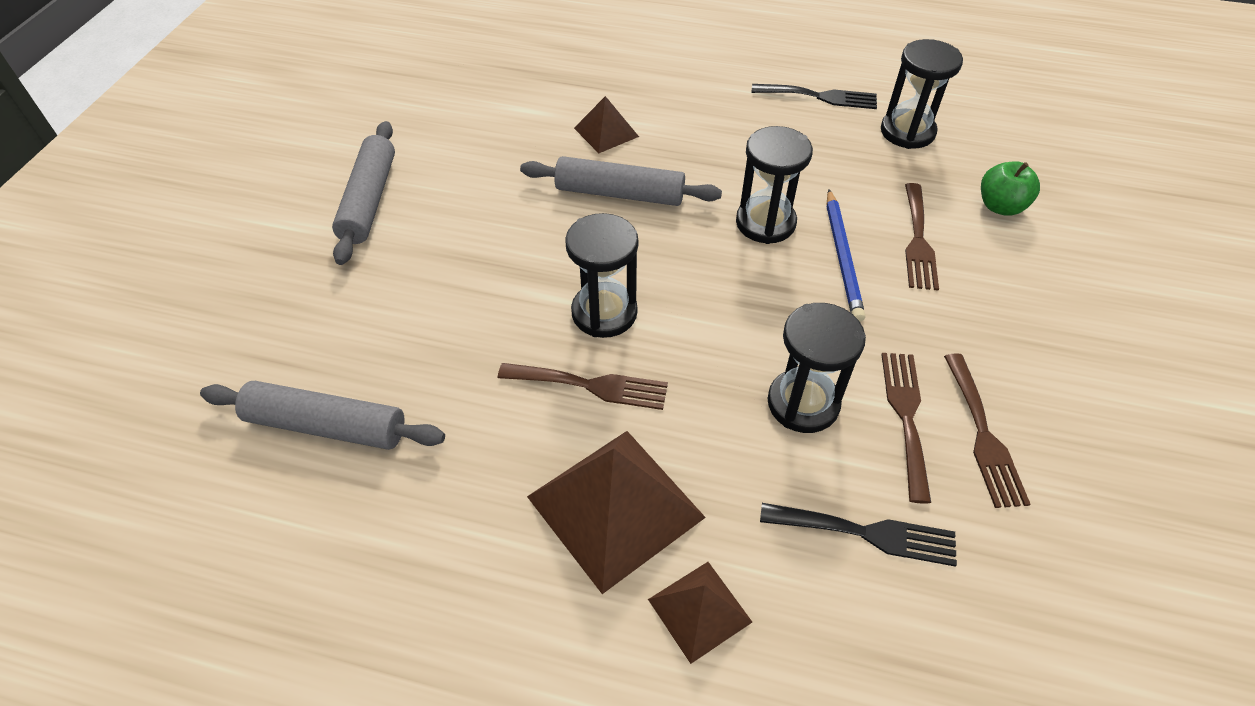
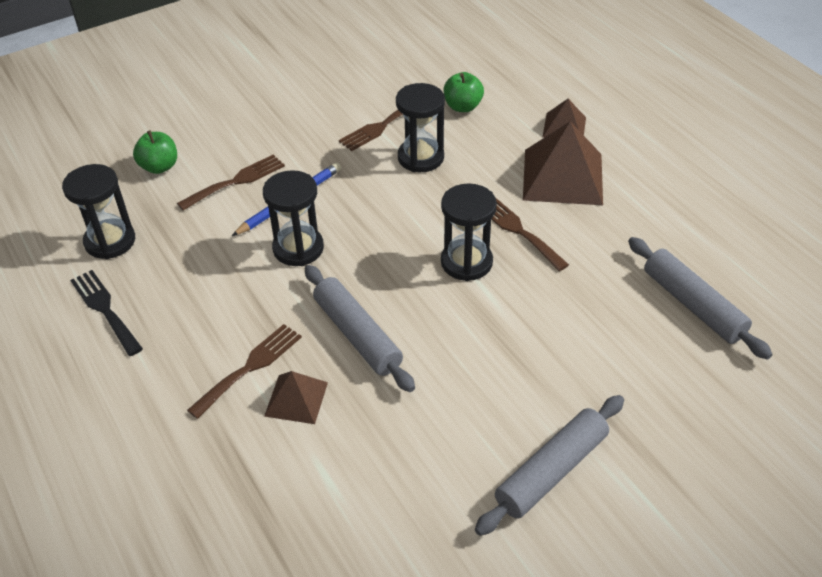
camera: 135 degrees left, 5 degrees down
black fork [760,503,957,567] -> green apple [443,72,484,112]
brown fork [944,353,1030,508] -> brown fork moved to [187,324,302,419]

